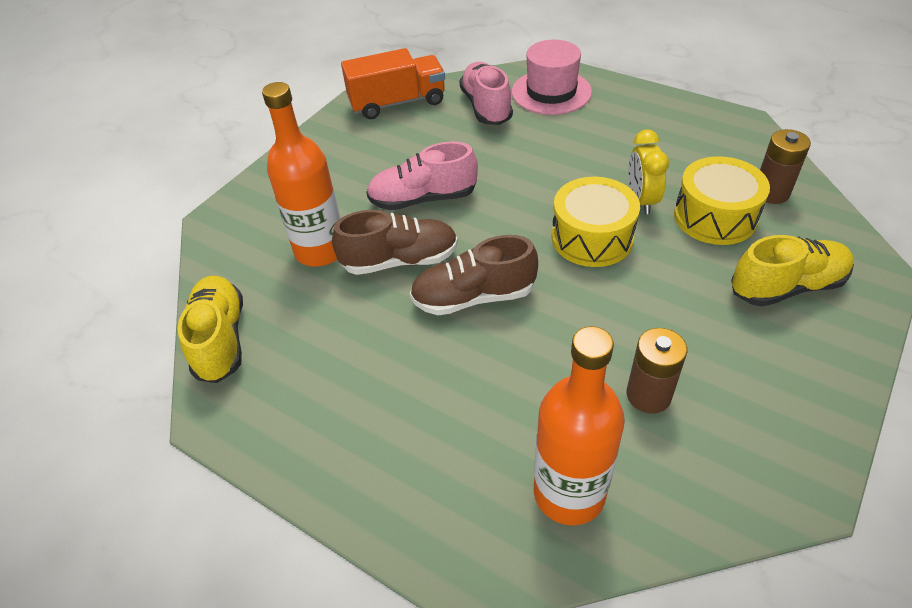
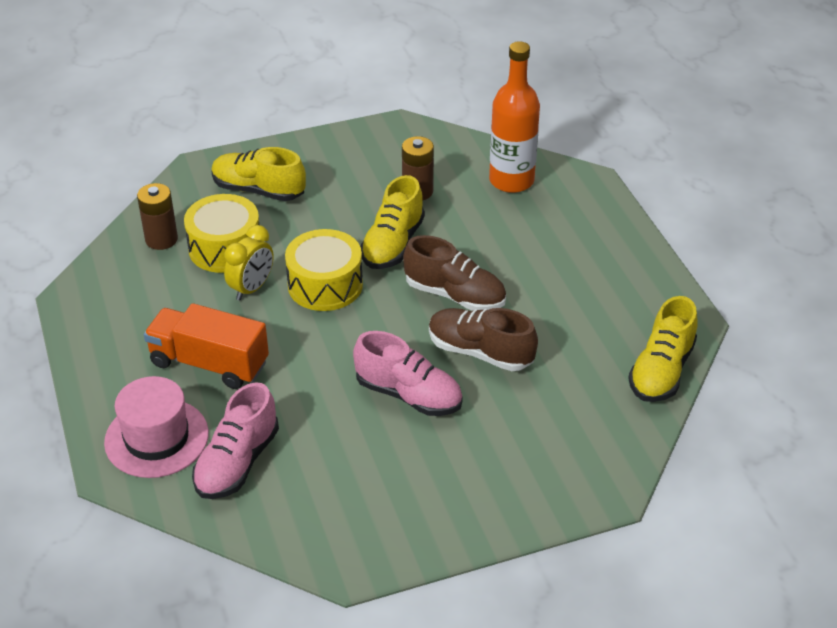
camera: 145 degrees left, 5 degrees down
orange bottle [262,82,341,266] -> none
orange truck [341,48,445,119] -> orange truck moved to [144,303,269,389]
none -> yellow shoe [360,175,425,269]

